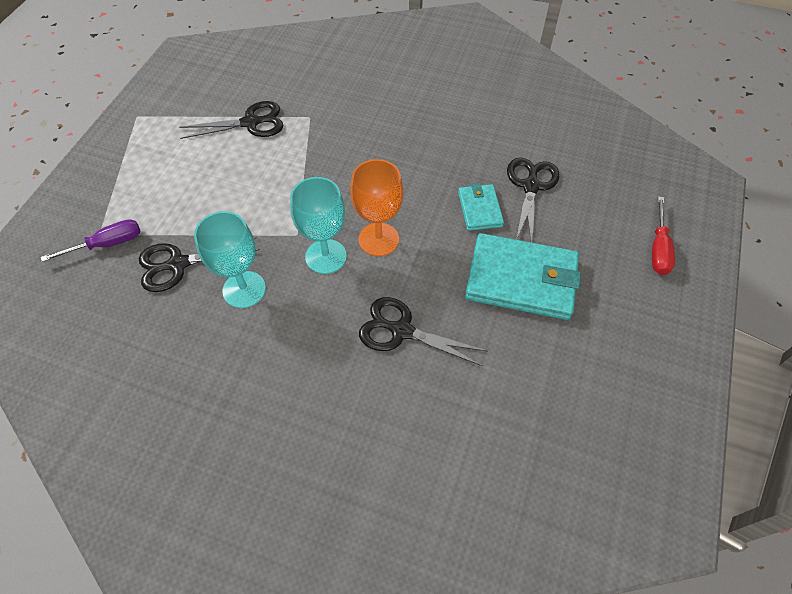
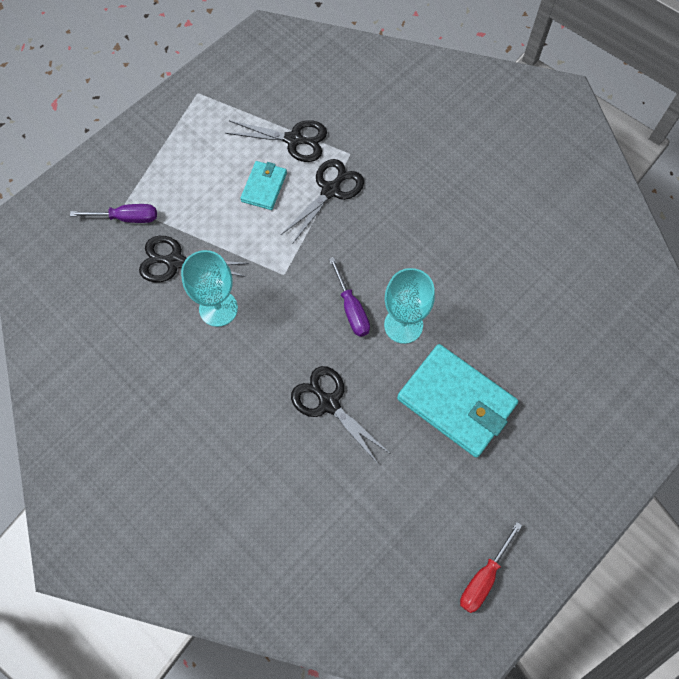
camera: 25 degrees right, 10 degrees up
turquoise goblet [290,177,347,274] -> turquoise goblet moved to [384,268,435,344]
orange goblet [350,159,403,256] -> purple screwdriver [329,257,370,337]
turquoise wallet [458,183,504,231] -> turquoise wallet moved to [240,161,287,210]
black scissors [507,158,559,243] -> black scissors moved to [281,159,364,244]
red screwdriver [652,196,675,275] -> red screwdriver moved to [460,522,522,613]

